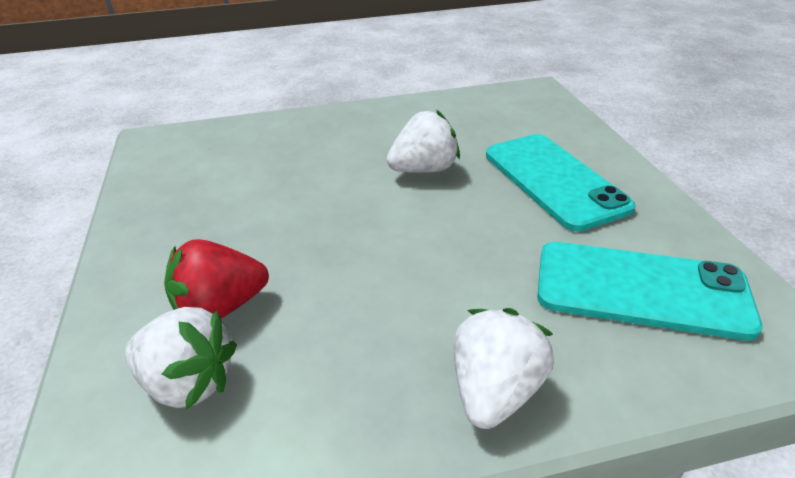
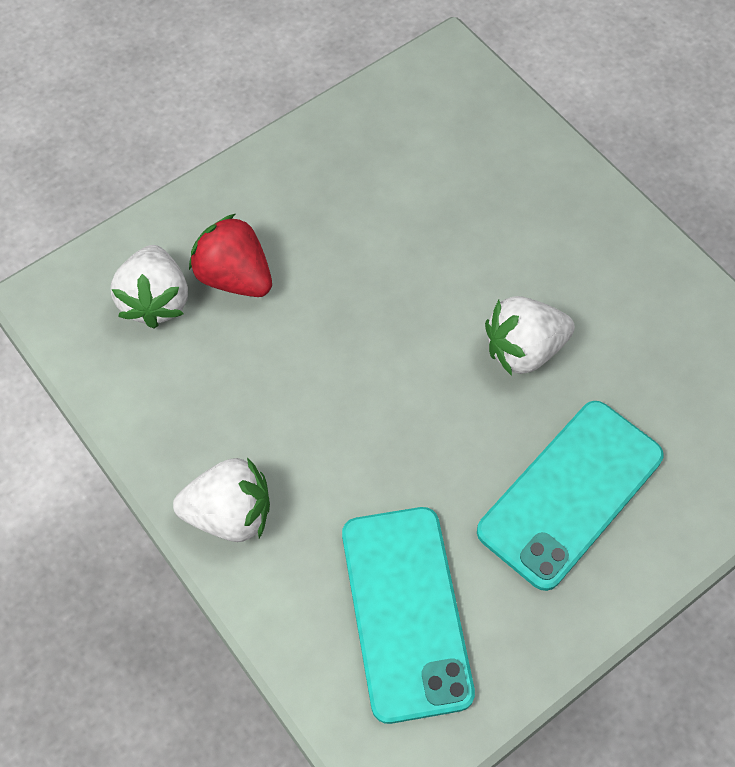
camera: 65 degrees right, 25 degrees up
white strawberry [387,110,460,173] -> white strawberry turned 120 degrees clockwise [485,296,575,376]

